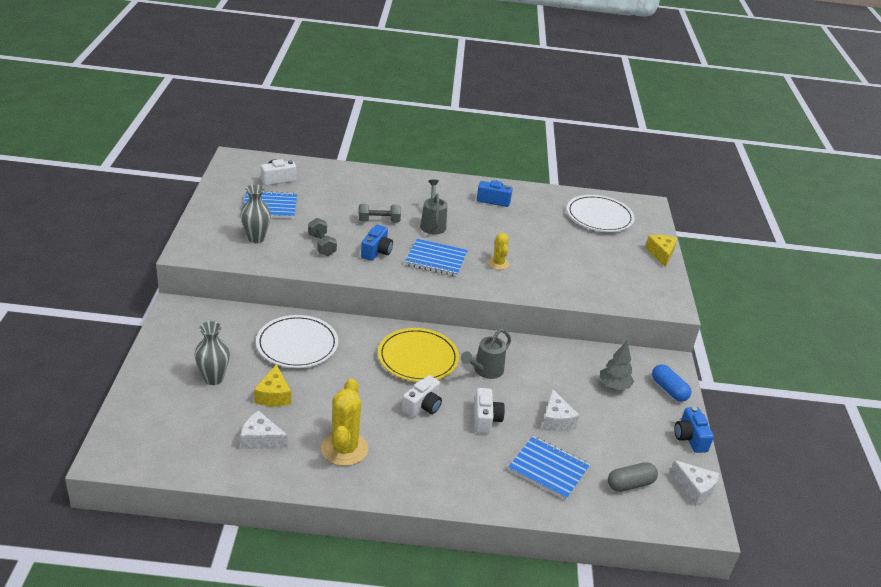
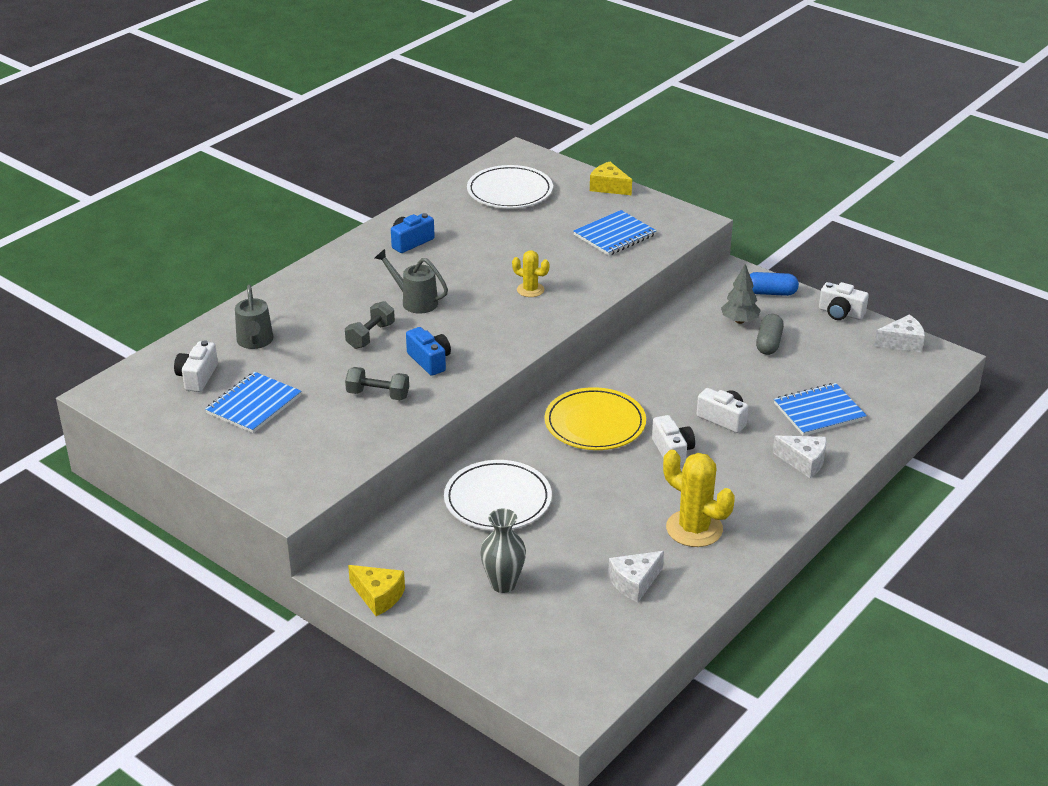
camera: 50 degrees left, 0 degrees up
grey vase [240,184,271,243] -> none
yellow cheese [254,364,291,406] -> yellow cheese moved to [348,565,405,616]
blue notebook [405,239,468,277] -> blue notebook moved to [573,210,657,256]
grey watering can [461,329,511,379] -> grey watering can moved to [235,285,273,349]
white cheese [542,389,579,432] -> white cheese moved to [773,435,827,478]
grey capsule [608,462,658,492] -> grey capsule moved to [756,314,784,355]
blue camera [674,407,714,453] -> white camera [819,282,869,320]

